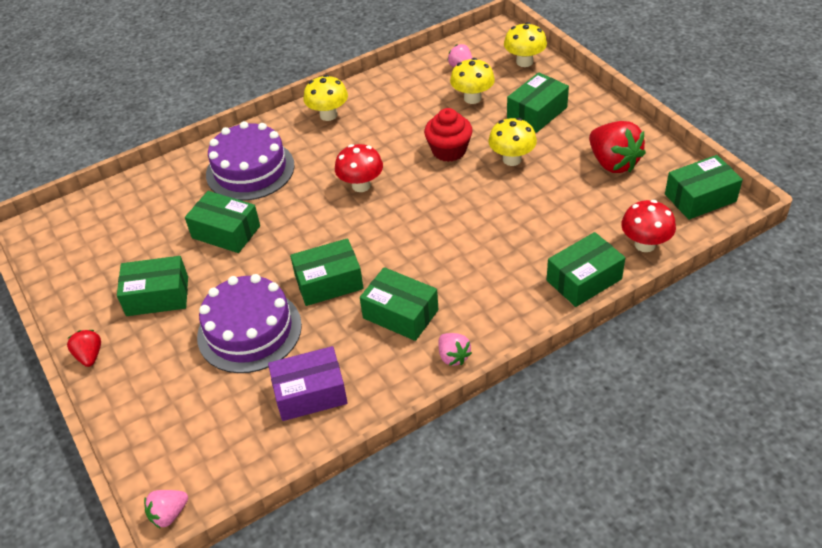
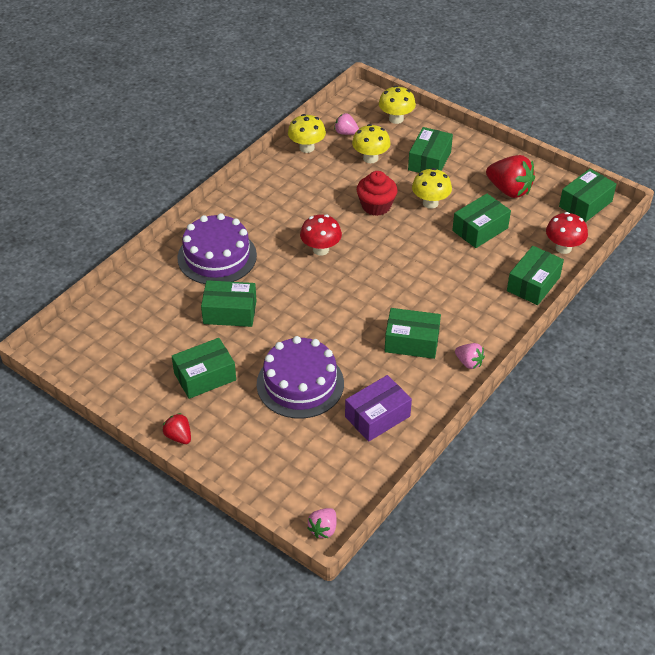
camera: 25 degrees left, 0 degrees up
green box [290,238,363,306] -> green box moved to [452,194,511,248]
yellow mushroom [303,75,348,121] -> yellow mushroom moved to [288,114,326,153]

